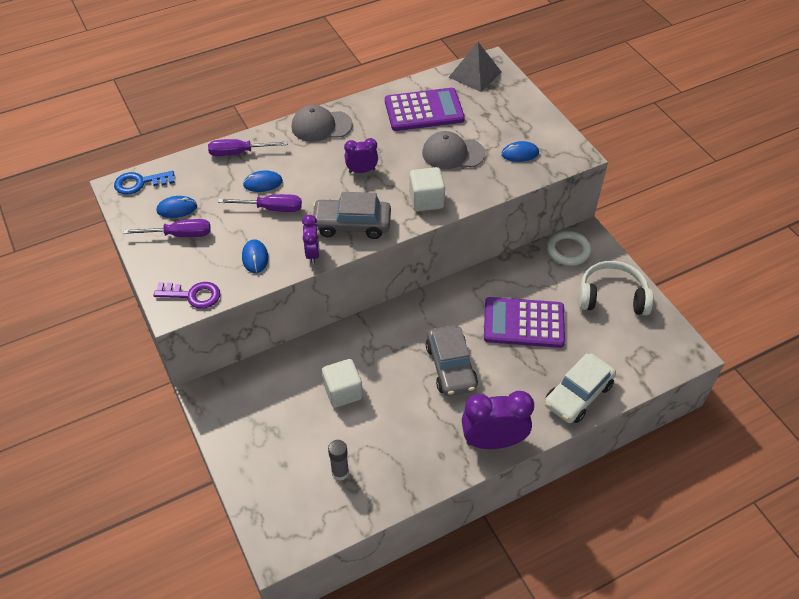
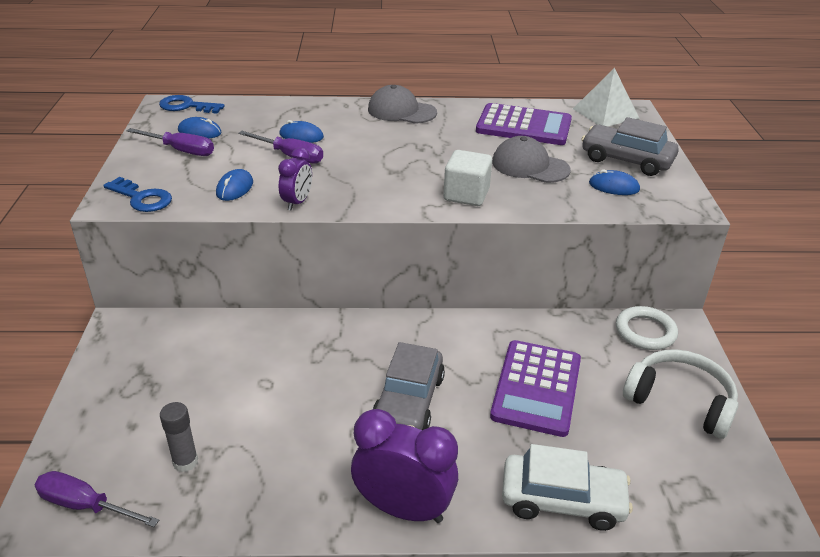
camera: 25 degrees right, 15 degrees down
purple key [154,282,220,309] -> blue key [103,177,172,212]
purple screwdriver [208,139,288,156] -> purple screwdriver moved to [35,471,159,527]
grey car [313,192,391,239] -> grey car moved to [582,117,679,176]
white cube [322,359,363,408] -> none
purple clock [344,138,378,173] -> none
grey pyramid [449,42,502,92] -> white pyramid [573,68,640,126]
purple calculator [484,297,565,348] -> purple calculator turned 105 degrees counterclockwise [490,340,581,437]
white car [544,353,616,423] -> white car turned 150 degrees counterclockwise [502,444,633,531]

